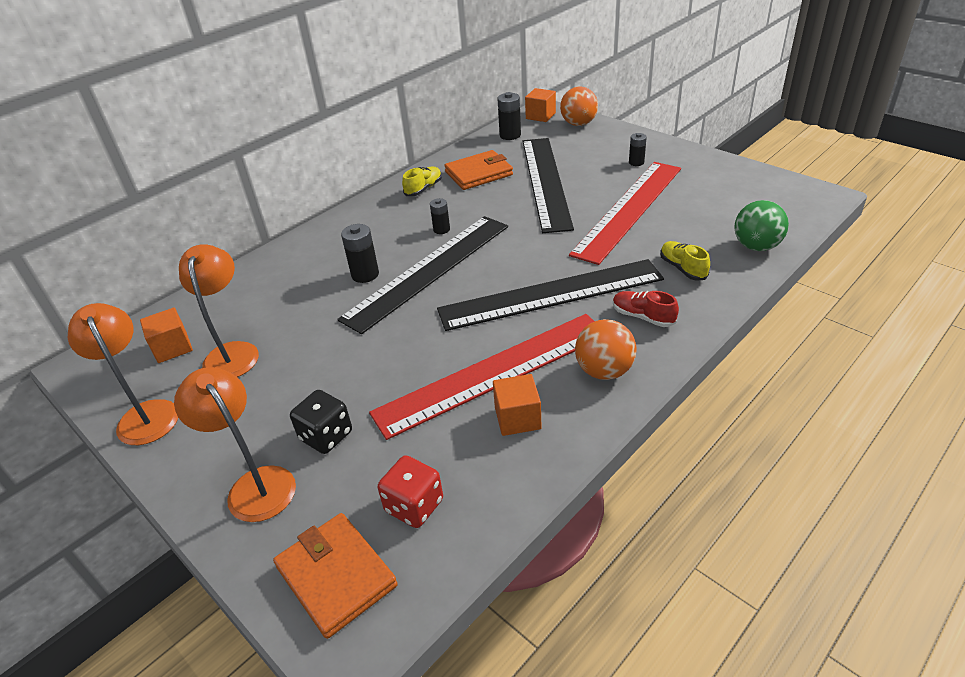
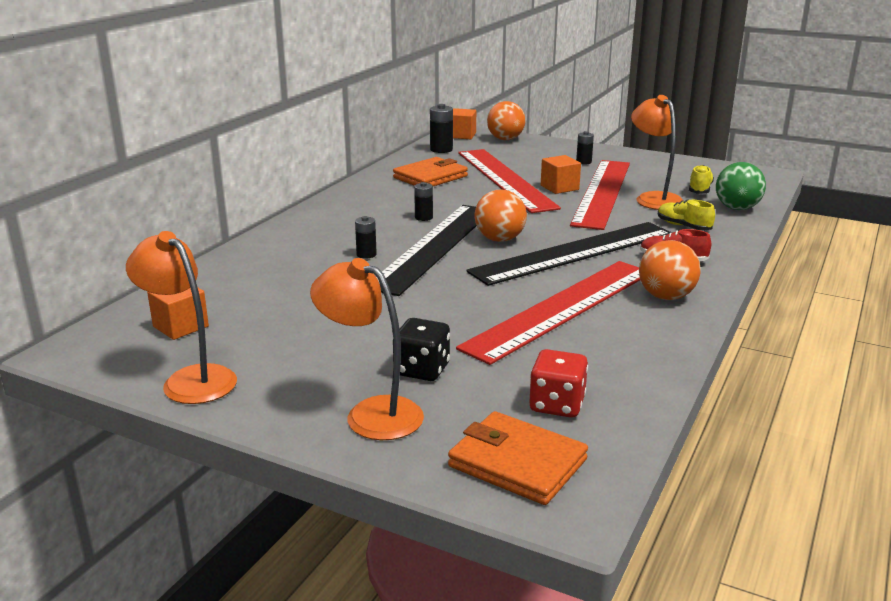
camera: 20 degrees left, 15 degrees down
orange lamp [179,244,259,377] -> orange lamp moved to [631,95,684,210]
black battery [341,224,379,283] -> black battery [355,216,377,259], size x0.65
yellow shoe [402,166,442,196] -> yellow shoe moved to [689,165,714,194]
orange cube [493,374,542,436] -> orange cube moved to [541,155,581,194]
black ruler [523,138,574,233] -> red ruler [458,149,561,213]
none -> orange ball [474,190,527,242]

